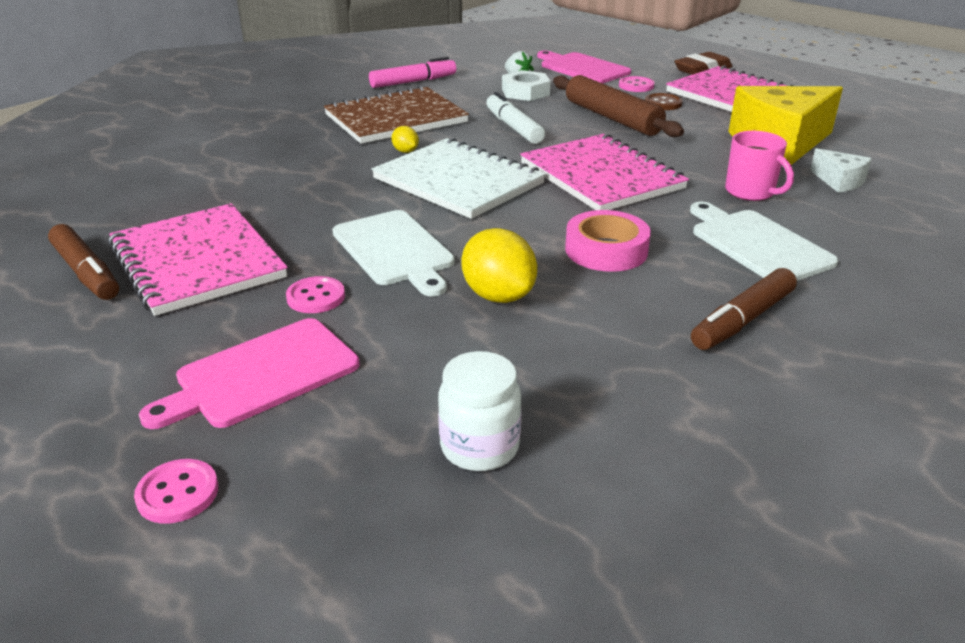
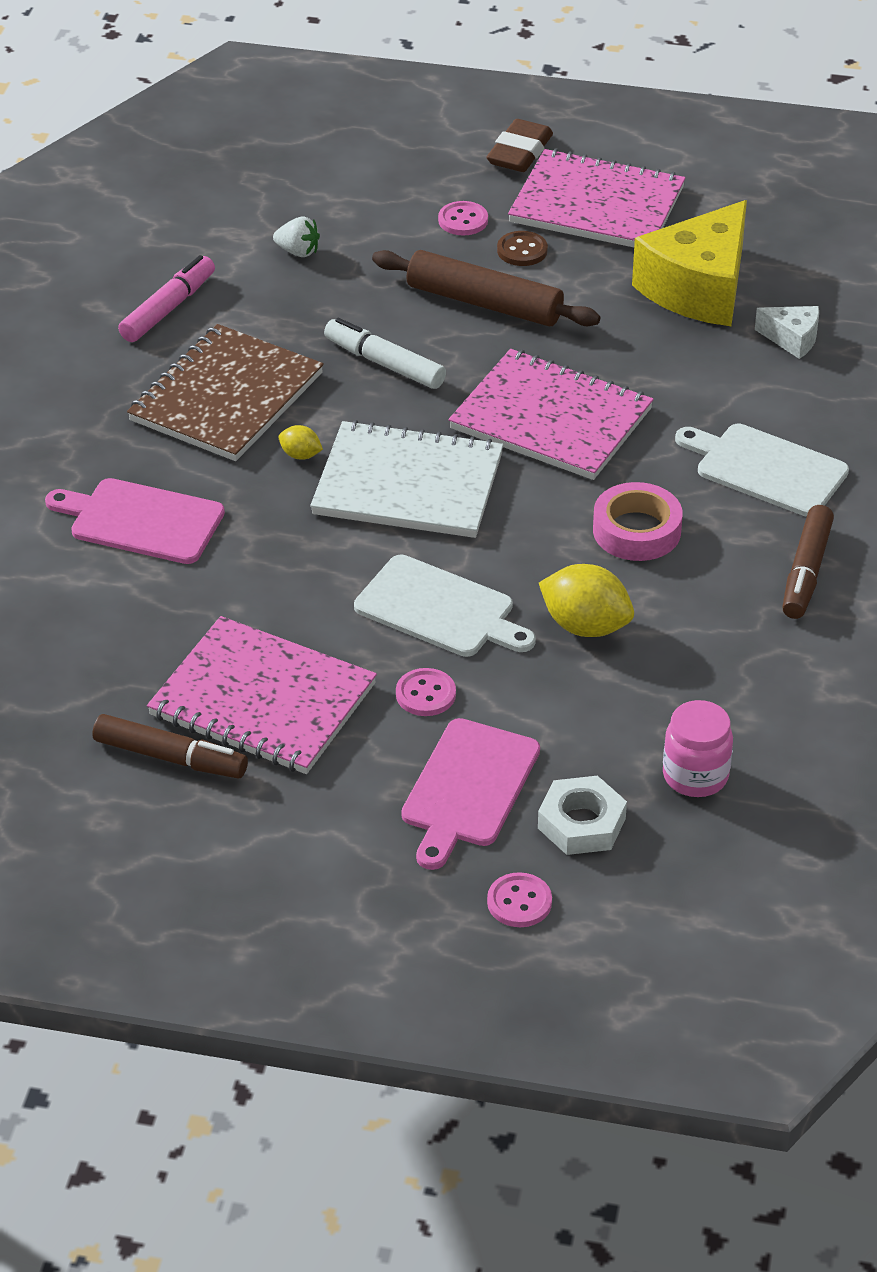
camera: 30 degrees left, 10 degrees up
white jar [438,351,522,471] -> pink jar [663,700,733,797]
white nut [502,70,551,101] -> white nut moved to [538,776,627,855]
pink cutting board [537,51,631,83] -> pink cutting board moved to [45,478,225,564]
pink mug [725,131,794,201] -> none

